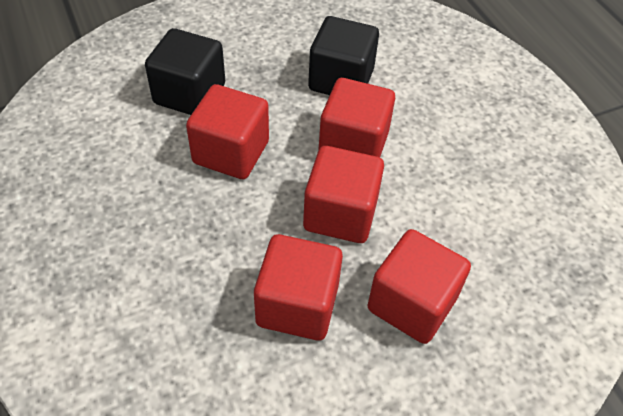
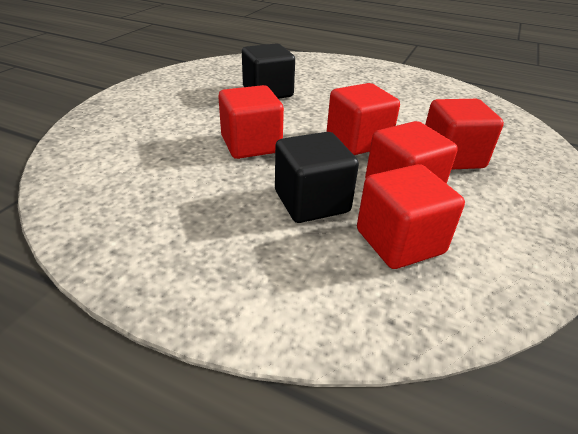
camera: 40 degrees left, 15 degrees down
black cube [145,28,225,115] -> black cube moved to [275,132,359,223]
red cube [318,78,395,157] -> red cube moved to [357,164,465,269]

